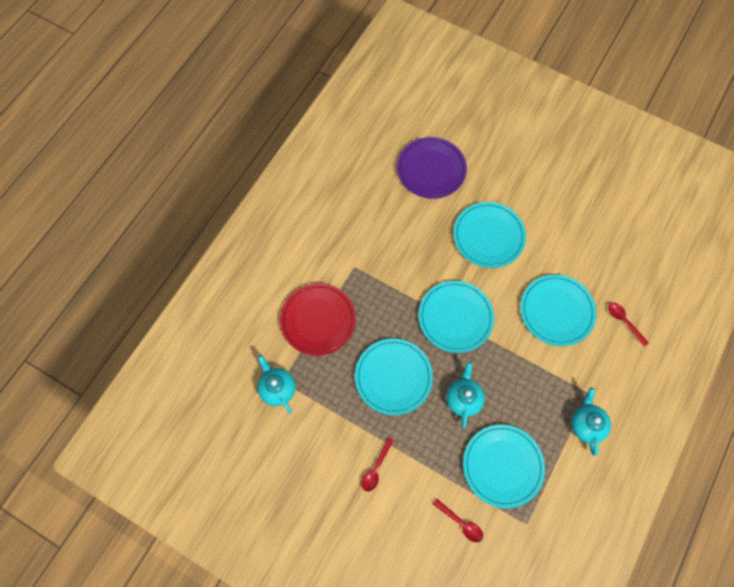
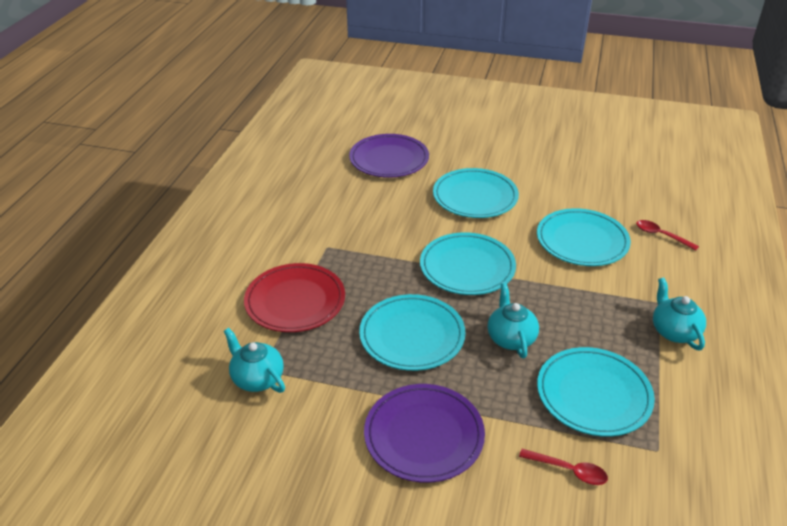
camera: 15 degrees left, 30 degrees down
red spoon [361,438,394,492] -> purple plate [364,384,485,483]

